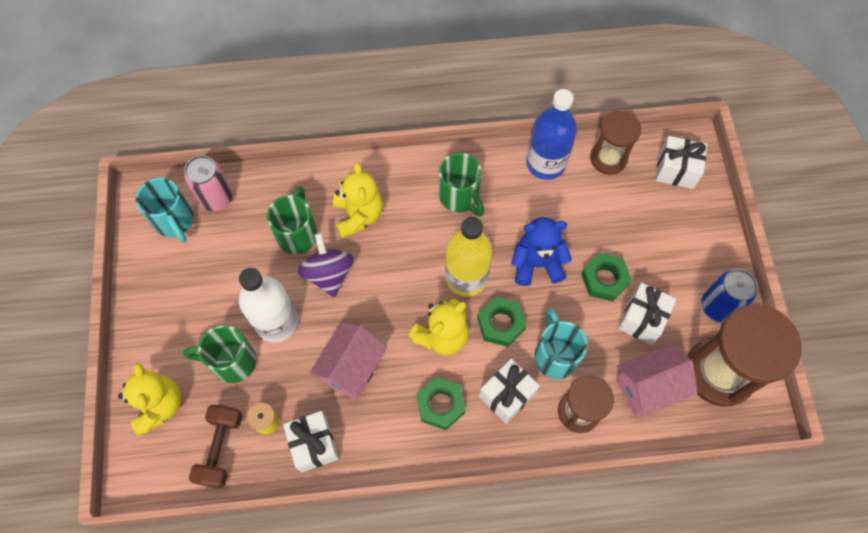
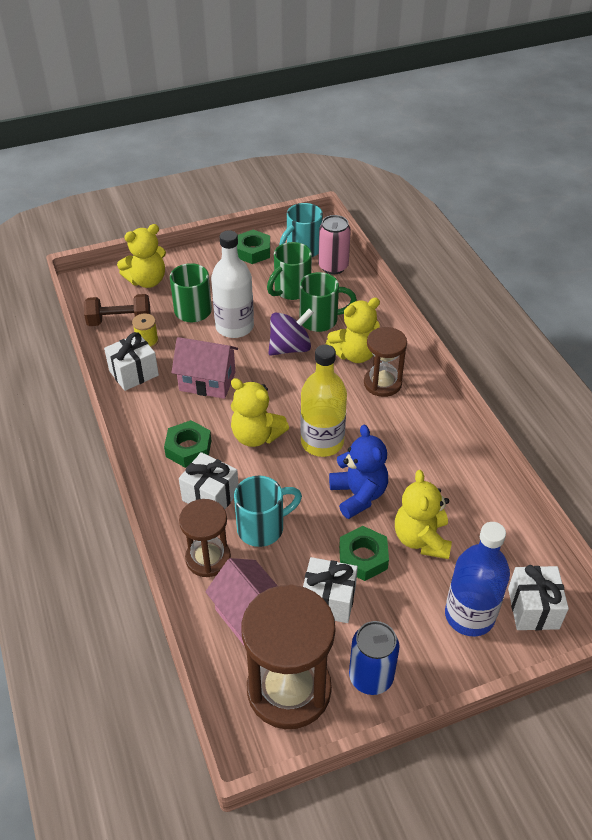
camera: 75 degrees right, 20 degrees down
green mug [439,153,485,217] -> green mug moved to [267,242,312,300]
green nut [477,297,527,347] -> green nut moved to [237,230,270,264]
blue bottle [526,89,577,180] -> blue bottle moved to [445,522,510,637]
brown hourglass [590,111,641,174] -> brown hourglass moved to [364,327,407,397]
none -> yellow teddy bear [395,470,452,559]

